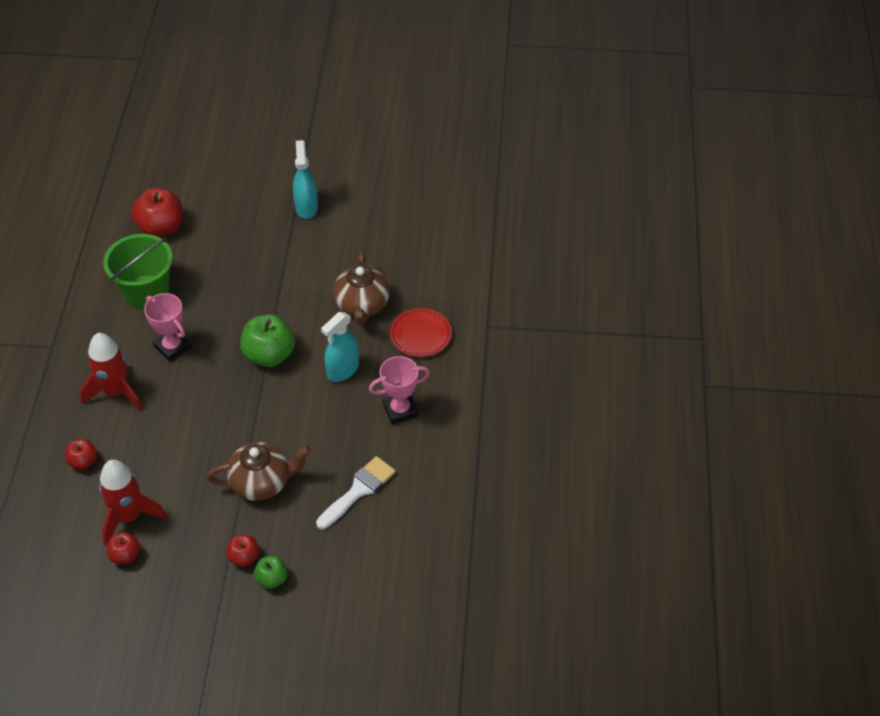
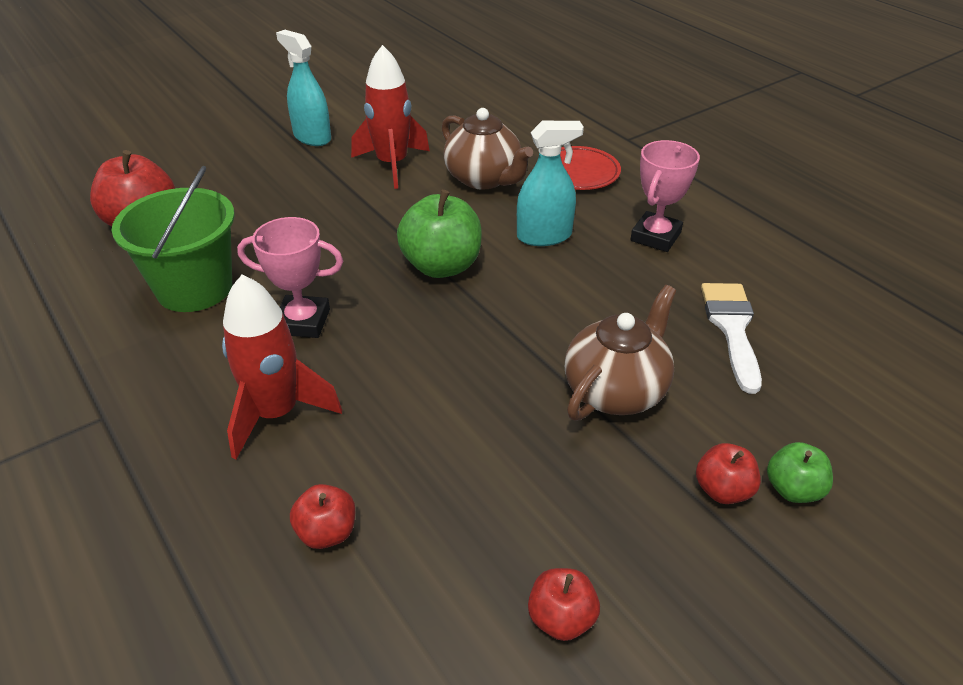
camera: 40 degrees left, 10 degrees down
red rocket [99,460,167,546] -> red rocket moved to [351,45,430,189]
turquoise spray bottle [321,312,359,382] -> turquoise spray bottle turned 105 degrees counterclockwise [517,121,584,246]

